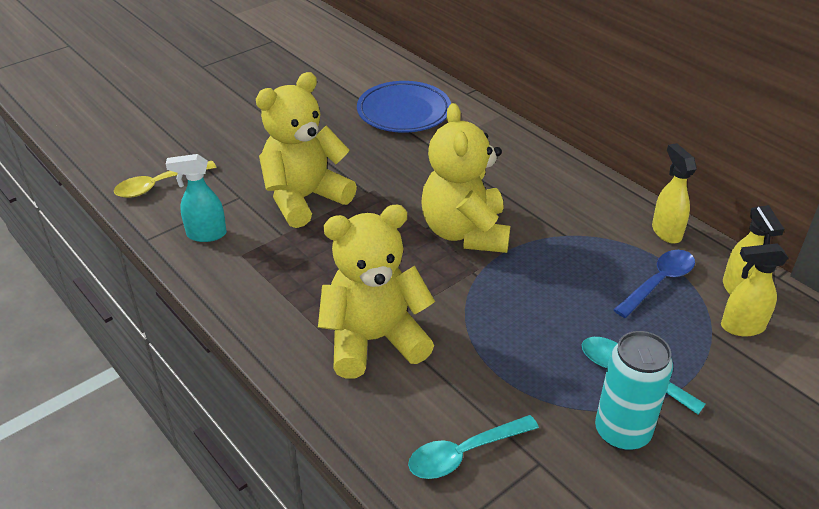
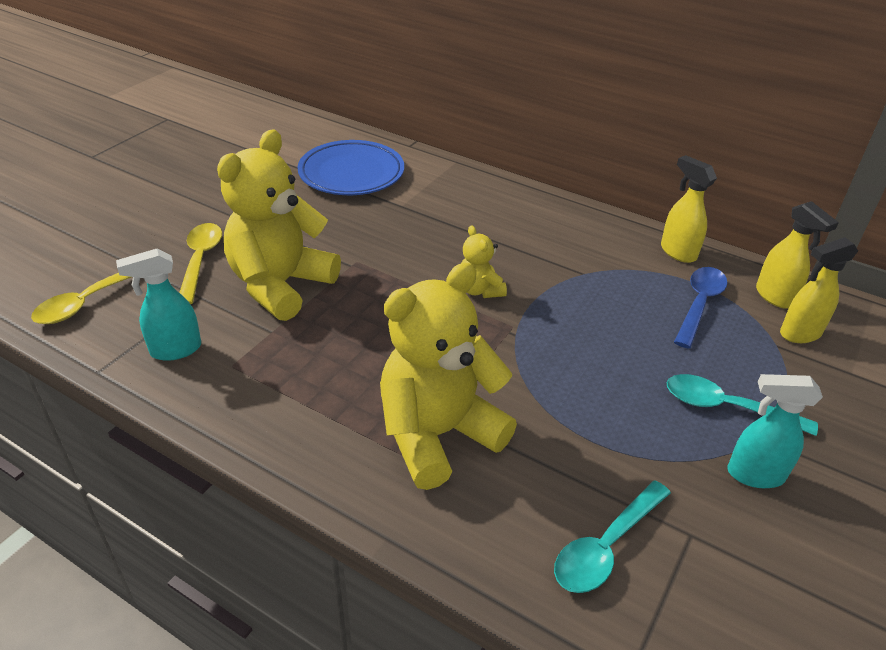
camera: 20 degrees left, 0 degrees up
yellow teddy bear [421,103,510,253] -> yellow teddy bear [462,225,507,298], size x0.46
turquoise can [595,331,673,451] -> turquoise spray bottle [728,374,823,488]
none -> yellow spoon [179,223,222,304]

